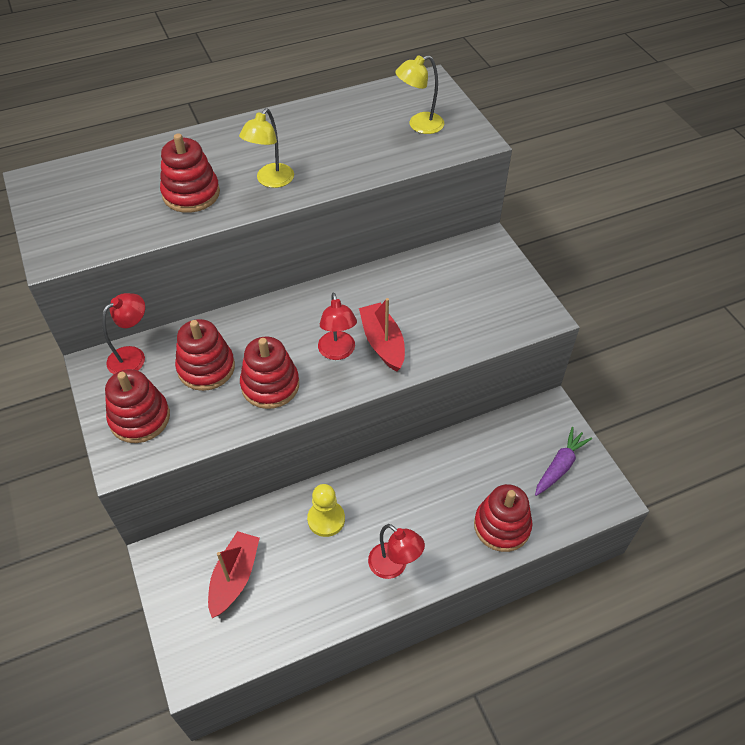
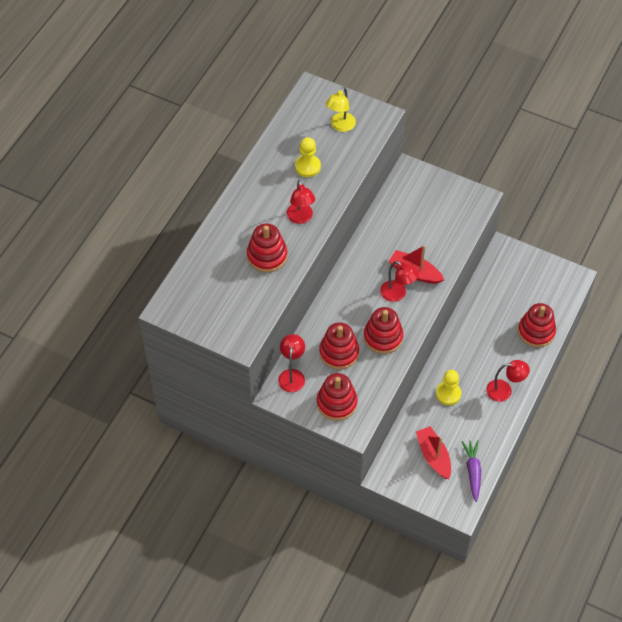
camera: 40 degrees left, 5 degrees up
yellow lamp [239,108,294,188] -> red lamp [286,180,315,224]
purple carrot [535,427,592,496] -> purple carrot moved to [462,440,481,502]
none -> yellow pawn [295,137,321,177]

